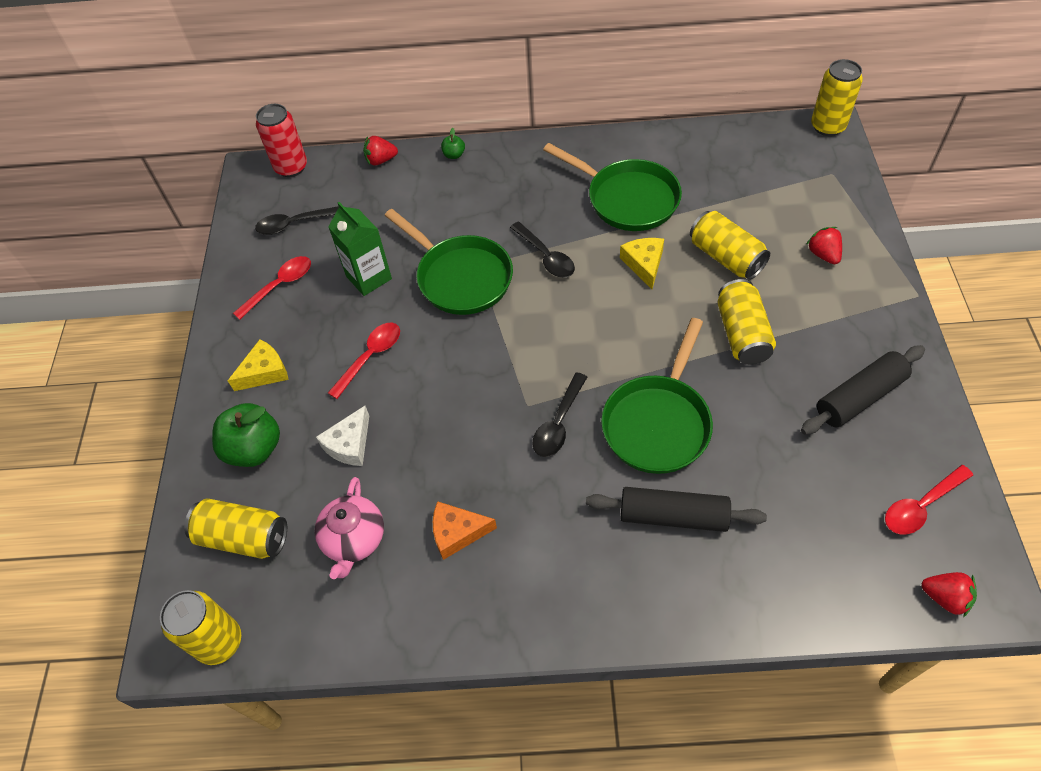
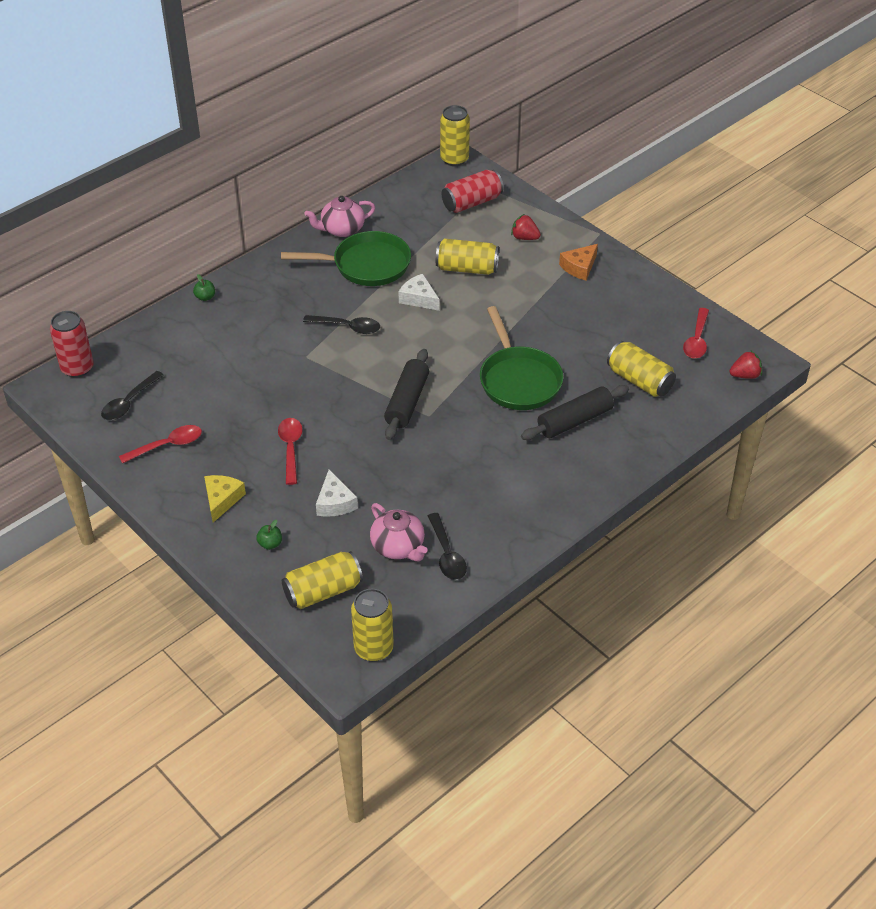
camera: 45 degrees left, 10 degrees down
green apple [212,403,280,467] -> green apple [256,520,282,550], size x0.46
red spoon [233,256,311,319] -> red spoon turned 60 degrees clockwise [119,425,202,464]
green carton [328,202,392,296] -> none
red strawberry [363,136,398,165] -> none
green pan [384,209,513,315] -> none
orange cheese [433,501,497,560] -> orange cheese moved to [559,244,598,281]
black spoon [532,372,587,457] -> black spoon moved to [428,513,467,580]
yellow cheese [620,238,664,289] -> white cheese [399,274,440,311]
yellow can [717,279,776,365] -> yellow can moved to [607,341,676,397]
black rolling pin [801,345,925,435] -> black rolling pin moved to [384,349,429,440]
none -> pink teapot [304,196,375,237]
none -> red can [442,170,504,213]

